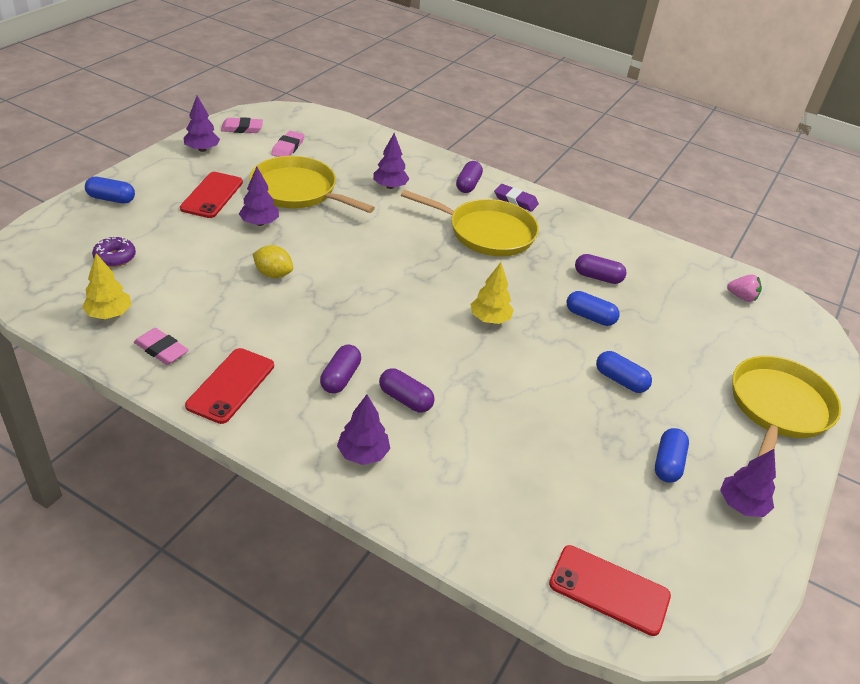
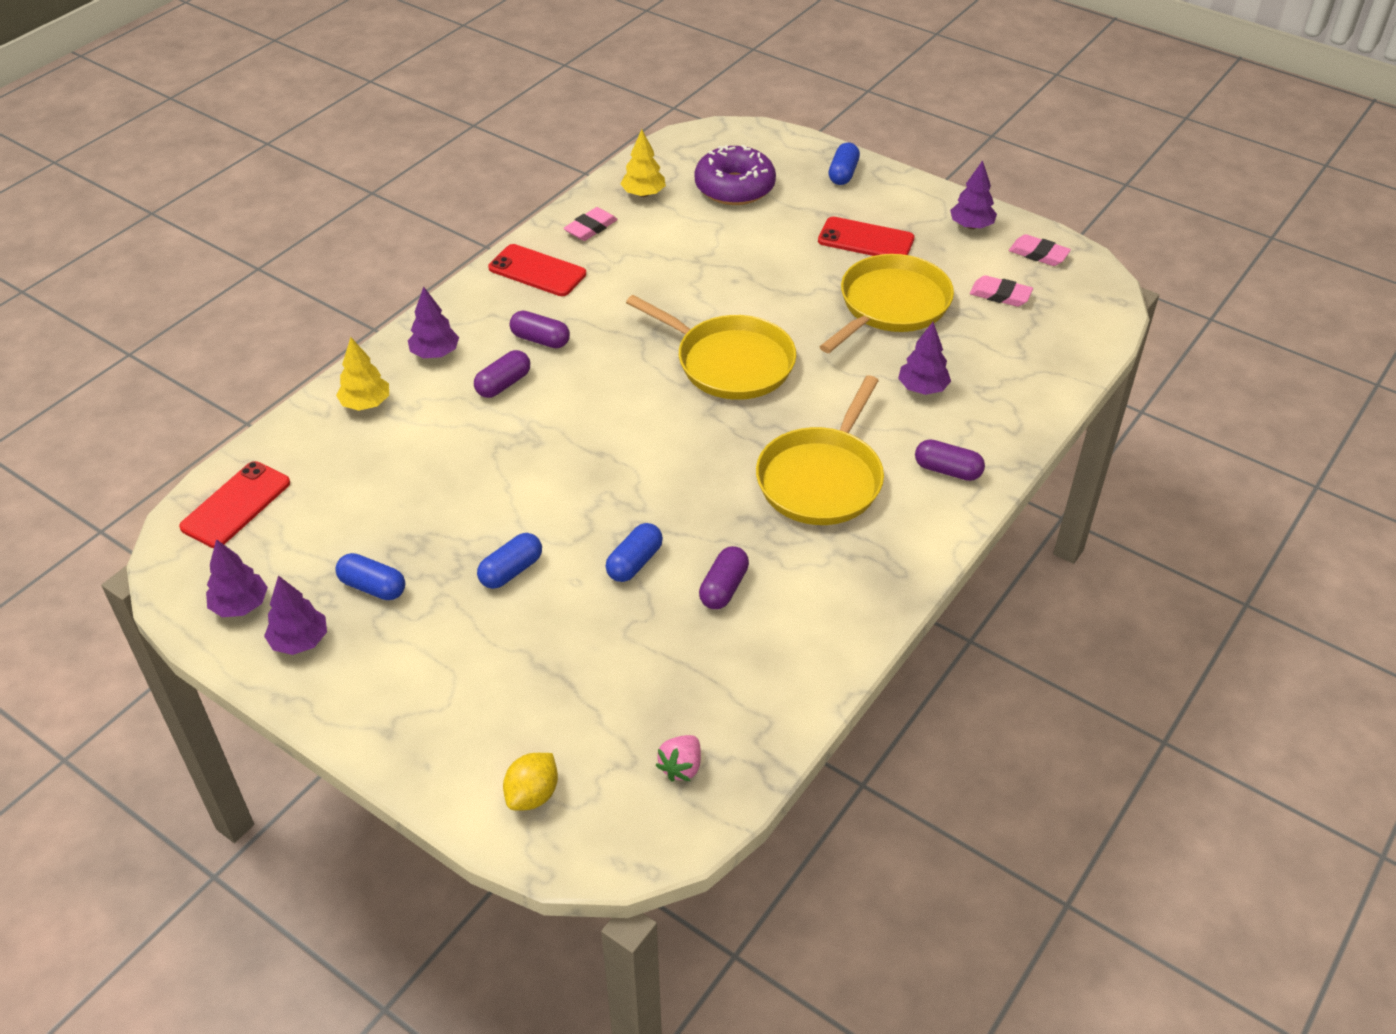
camera: 100 degrees right, 5 degrees up
purple donut [92,237,136,267] -> purple donut [695,145,776,205], size x1.90
pink eraser [221,117,263,133] -> pink eraser turned 60 degrees counterclockwise [1009,234,1071,266]
purple tree [239,167,279,226] -> purple tree moved to [206,539,268,617]
yellow lemon [253,245,293,278] -> yellow lemon moved to [503,753,558,810]
yellow tree [470,262,514,324] -> yellow tree moved to [336,337,389,411]
purple eraser [494,184,539,211] -> none
yellow pan [732,356,841,457] -> yellow pan moved to [626,295,796,400]

